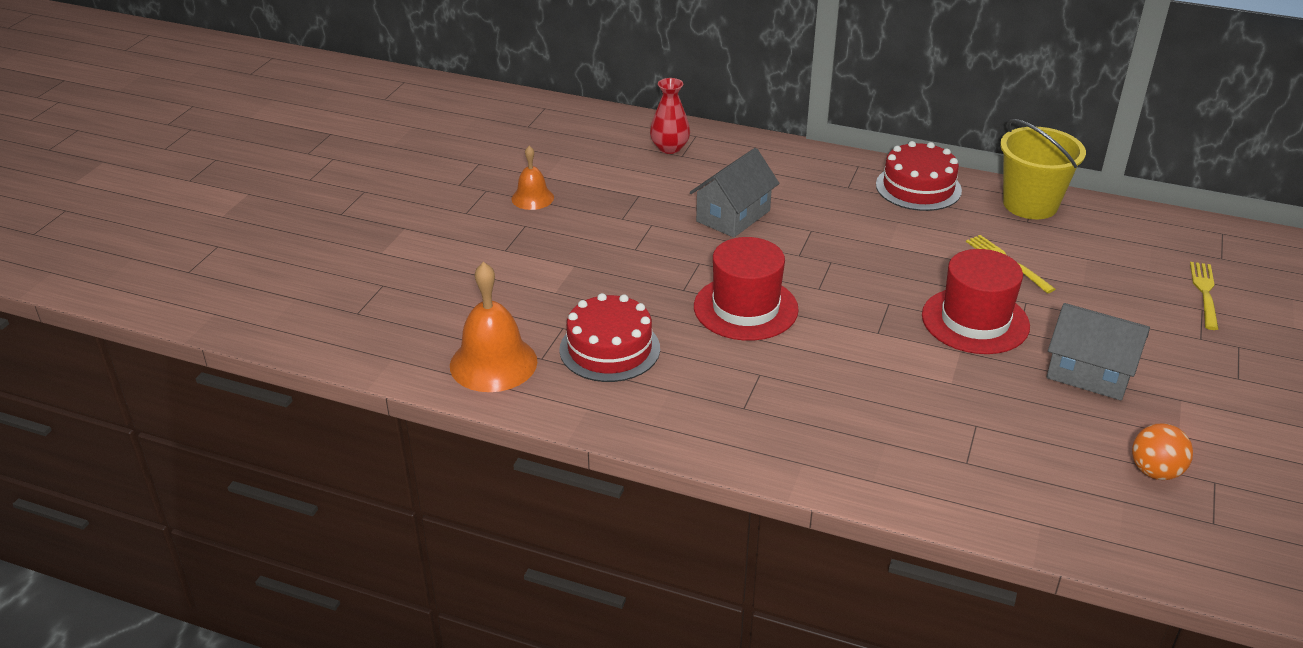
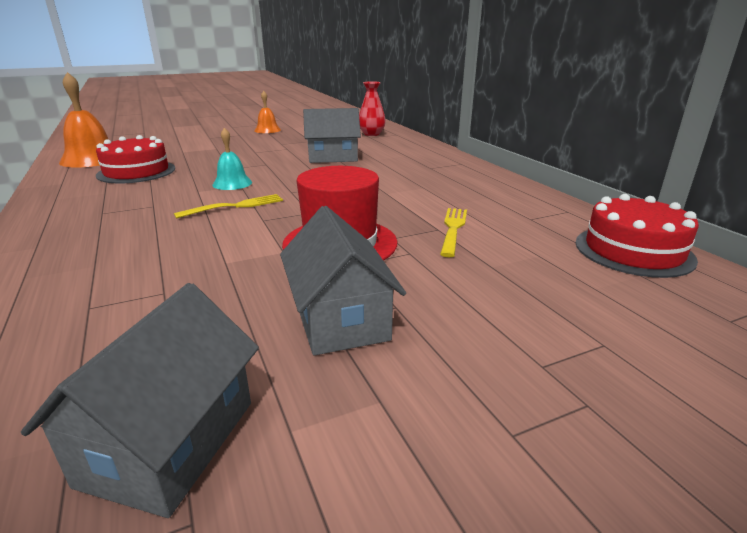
camera: 45 degrees right, 10 degrees down
red hat [694,237,799,341] -> turquoise bell [212,128,252,190]
red cake [876,141,962,211] -> red cake moved to [576,194,699,278]
yellow bucket [1000,119,1086,219] -> none
orange ball [1132,423,1193,480] -> grey house [21,283,259,518]
yellow fork [1190,262,1219,330] -> yellow fork moved to [174,194,283,219]

